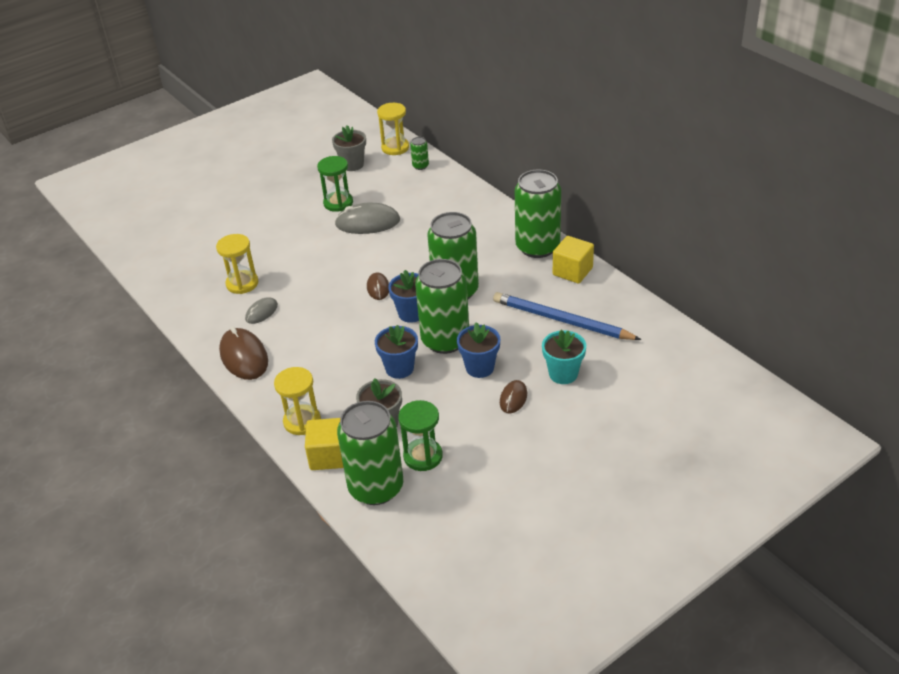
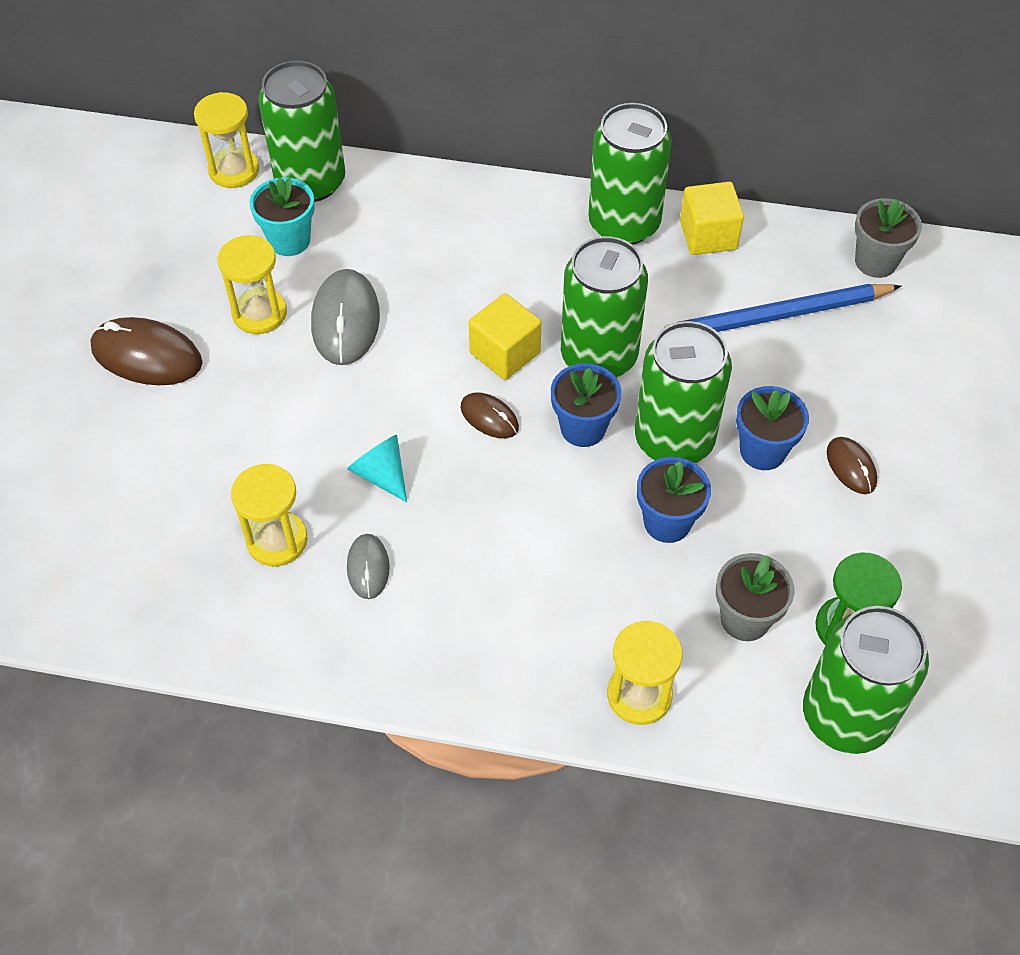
camera: 45 degrees left, 15 degrees up
brown mouse [219,327,268,380] -> brown mouse moved to [90,317,203,385]
yellow cube [305,418,344,470] -> yellow cube moved to [468,293,541,380]
green hourglass [317,156,353,212] -> yellow hourglass [218,235,287,334]
grey flower pot [332,125,366,171] -> grey flower pot moved to [855,198,922,278]
grey mouse [335,203,400,234] -> grey mouse turned 45 degrees counterclockwise [311,269,380,365]
green can [410,137,429,170] -> green can [258,61,345,202], size x2.39
turquoise flower pot [542,330,586,384] -> turquoise flower pot moved to [249,177,315,256]
none -> turquoise cone [347,435,407,502]

